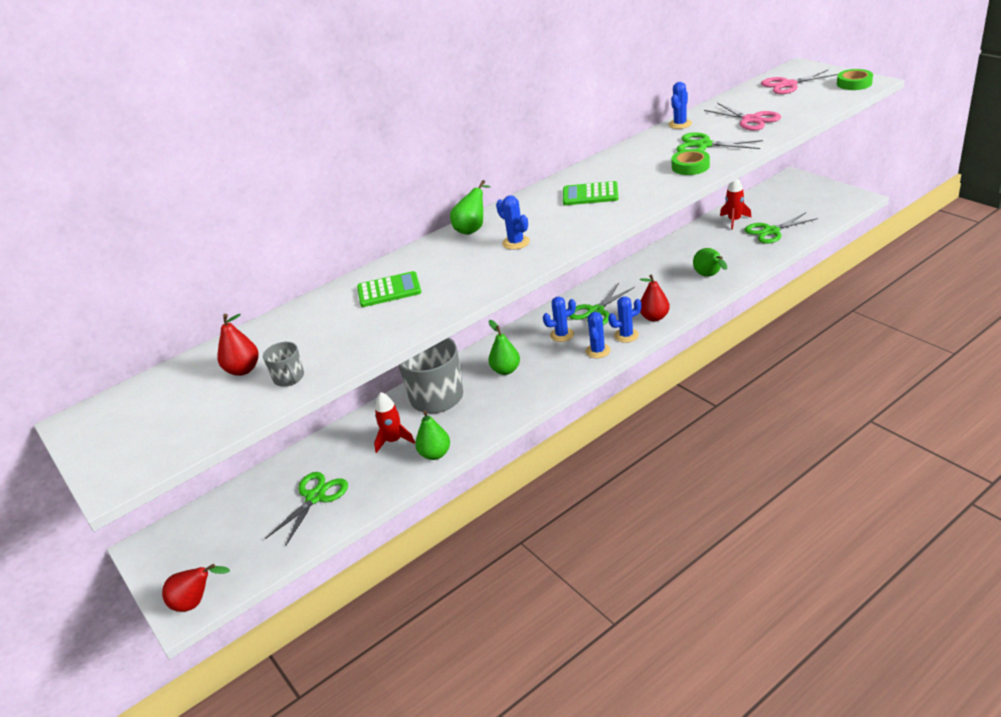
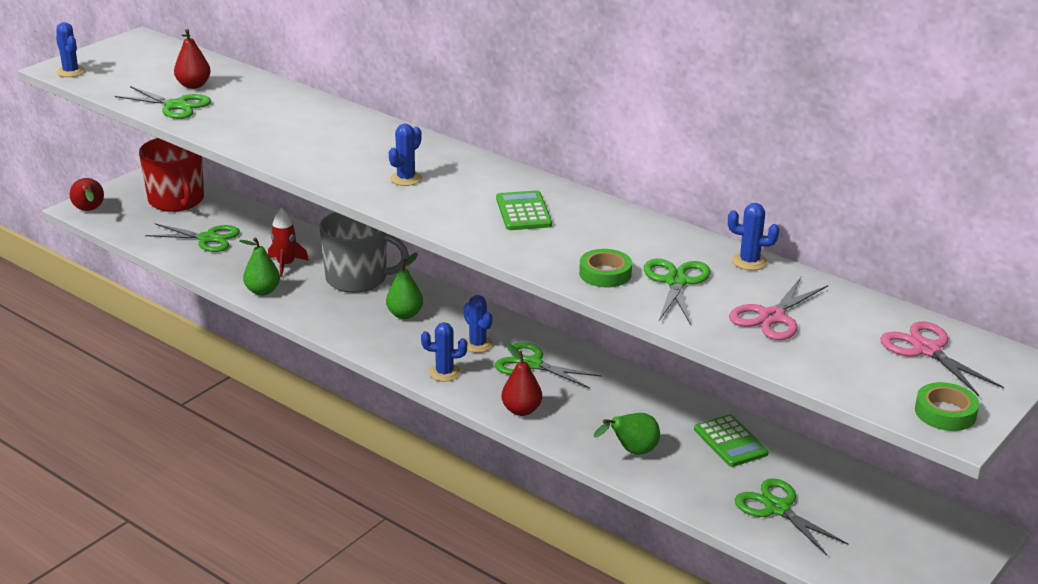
camera: 70 degrees right, 5 degrees down
grey mug [263,342,304,387] -> green scissors [115,86,212,119]
green calculator [357,271,421,307] -> green calculator moved to [694,414,769,467]
green pear [450,180,491,235] -> none
blue cactus [608,296,642,343] -> blue cactus moved to [56,22,85,77]
red rocket [720,179,752,230] -> none
none -> red mug [139,138,204,212]

